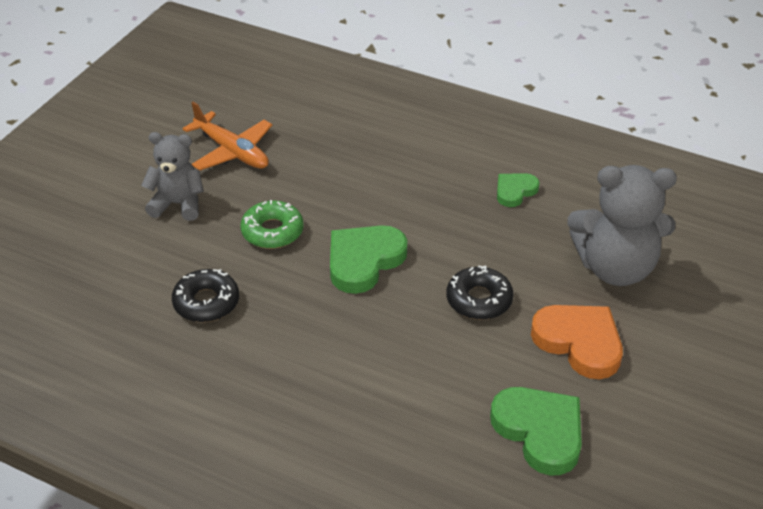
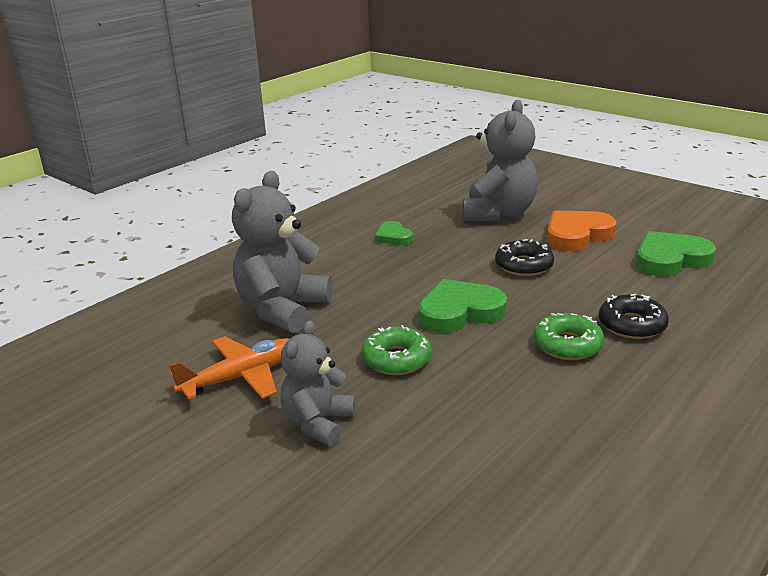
camera: 75 degrees left, 15 degrees down
black donut [172,269,239,322] -> black donut moved to [599,294,669,339]
green heart [330,225,408,294] -> green heart turned 105 degrees clockwise [418,279,507,333]
none -> grey teddy bear [232,171,332,333]
none -> green donut [533,313,604,360]

